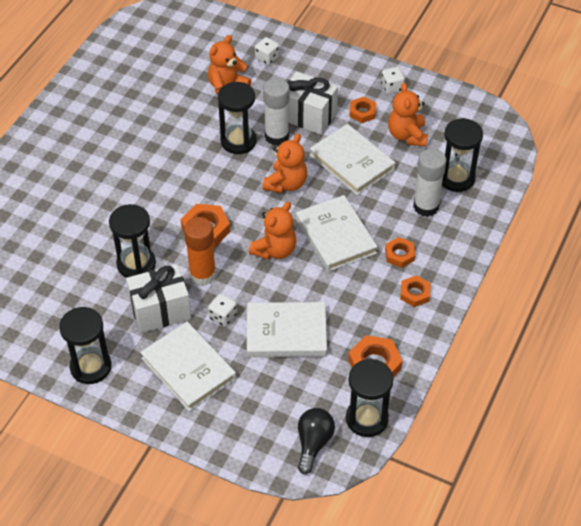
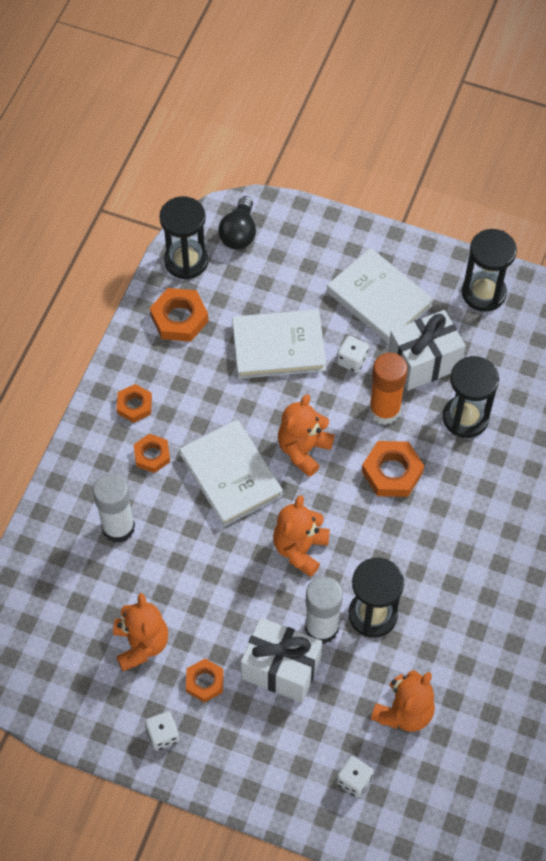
camera: 175 degrees right, 10 degrees up
white book [310,124,396,195] -> none
black hourglass [442,118,483,192] -> none

